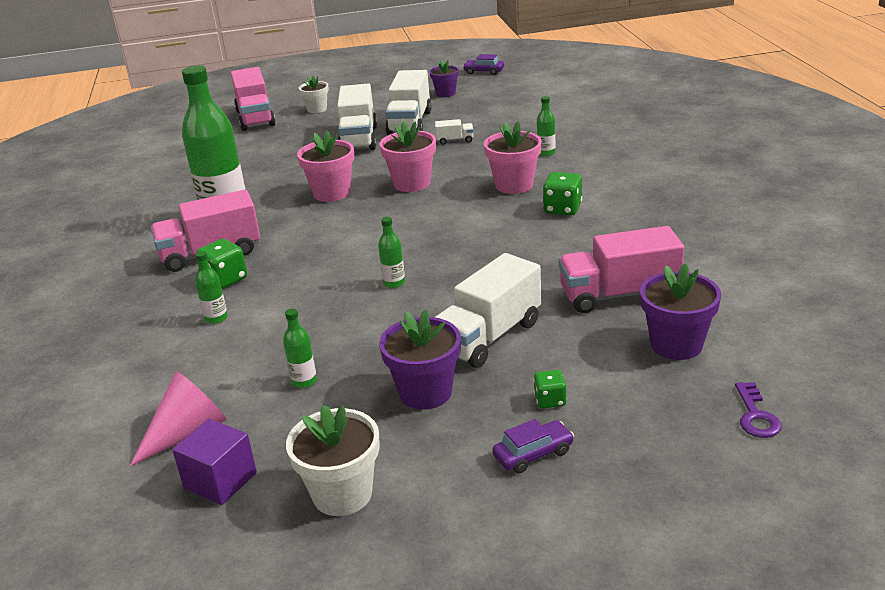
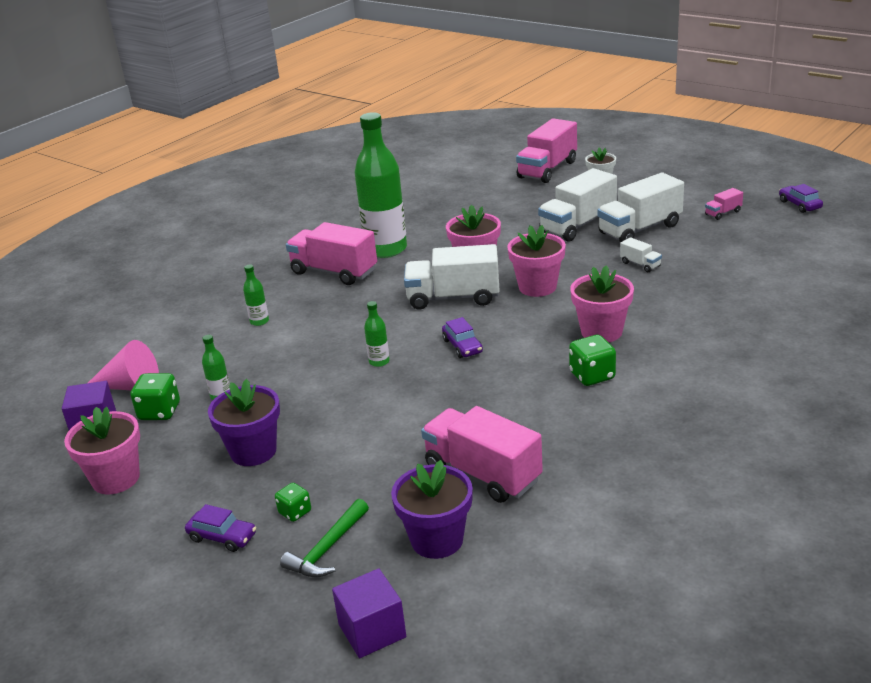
camera: 50 degrees right, 0 degrees up
green dice [196,239,247,289] -> green dice moved to [131,373,180,420]
white flower pot [286,405,380,516] -> pink flower pot [64,407,140,494]
purple flower pot [430,60,459,97] -> pink truck [705,188,743,220]
white truck [435,253,541,368] -> white truck moved to [404,244,500,310]
green bottle [537,96,555,156] -> none
purple key [735,382,781,438] -> purple cube [332,568,406,658]
none -> green hammer [280,499,369,577]
none -> purple car [442,317,483,358]

